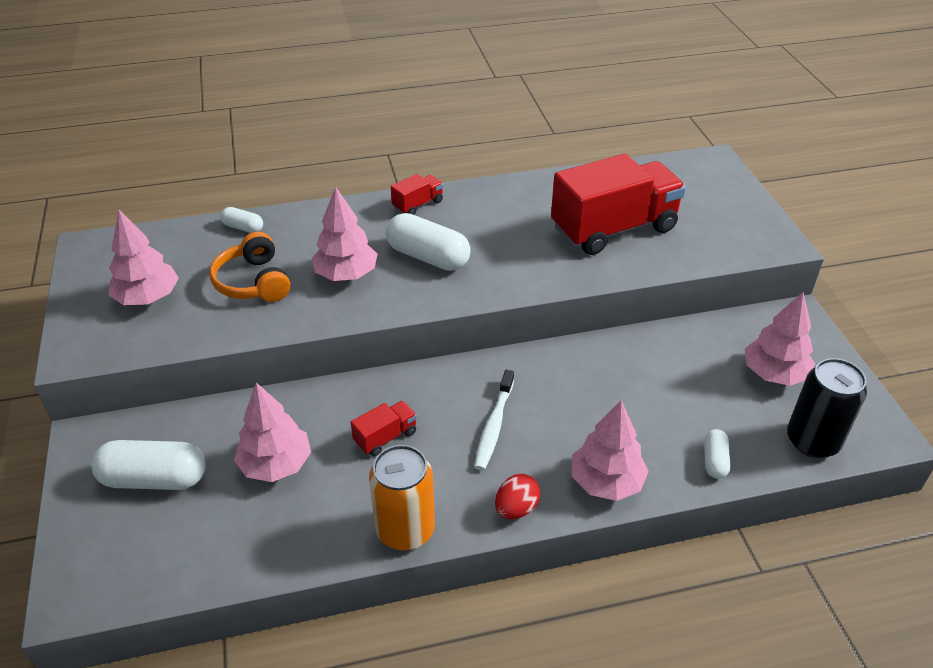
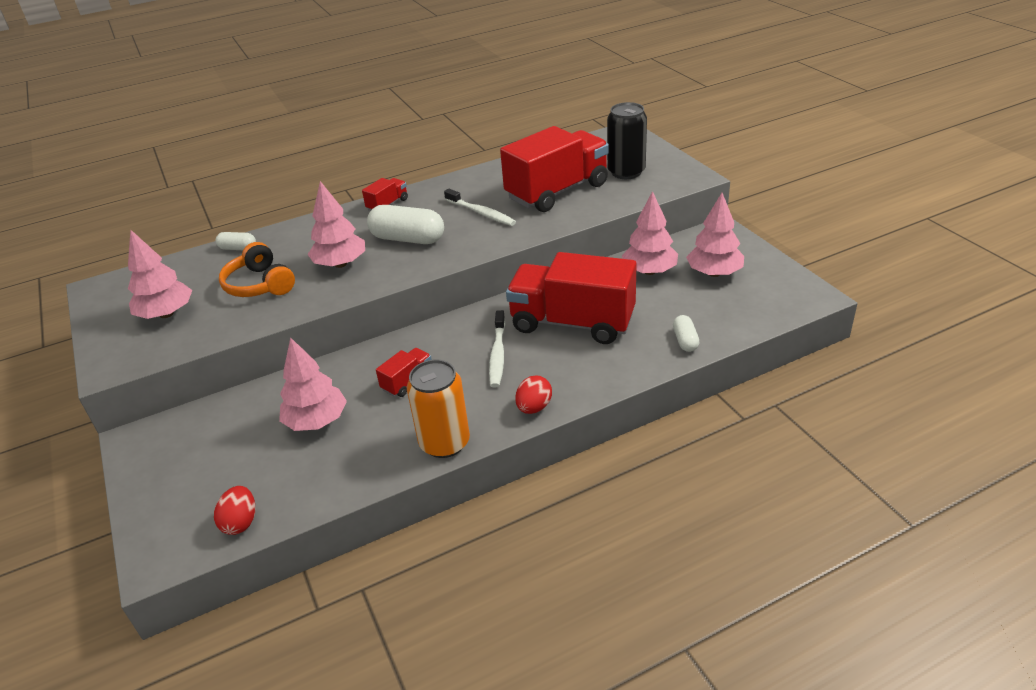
camera: 10 degrees left, 5 degrees down
white capsule [91,440,205,490] -> none
pink tree [572,400,649,501] -> pink tree moved to [622,191,678,275]
black can [787,358,867,458] -> black can moved to [607,102,647,179]
none -> red egg [214,486,255,535]
none -> white toothbrush [444,189,516,226]
none -> red truck [506,252,637,344]

